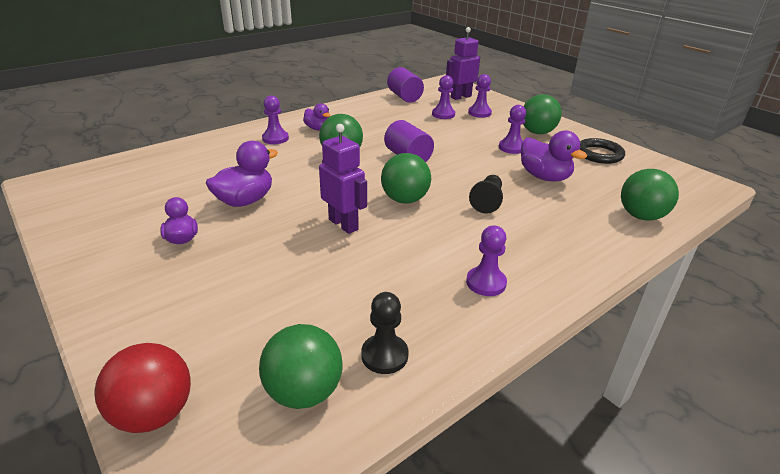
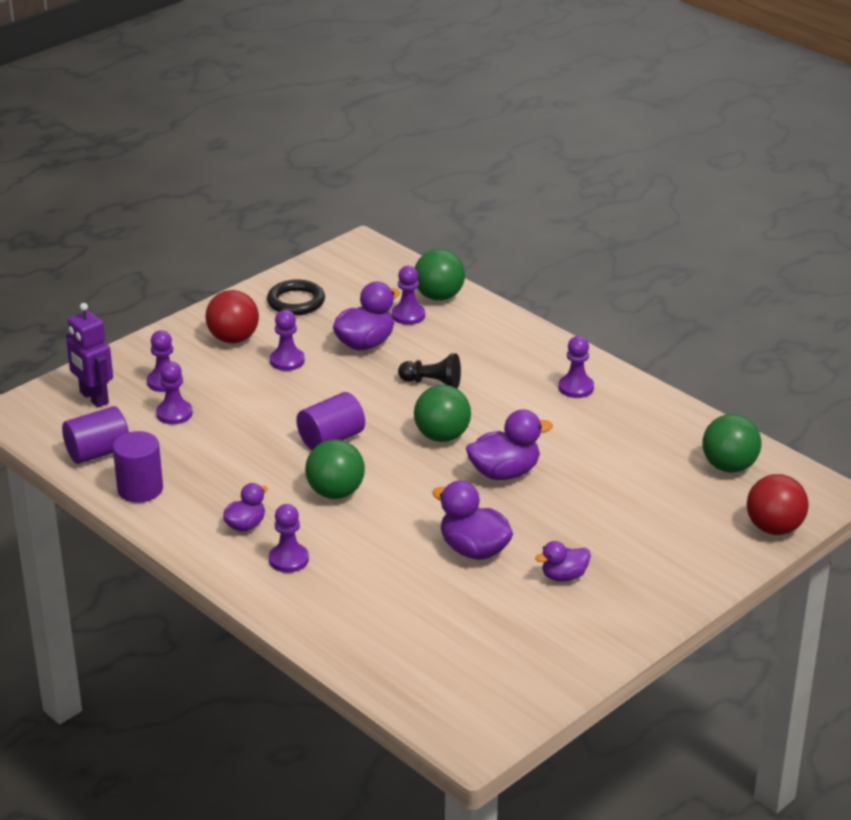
camera: 95 degrees left, 0 degrees up
purple robot [319,124,367,234] -> purple duck [466,409,553,480]
black pawn [361,292,409,374] -> none
green ball [523,94,562,134] -> red ball [205,290,259,343]
none -> purple cylinder [113,431,163,503]
none -> purple pawn [392,266,425,325]

